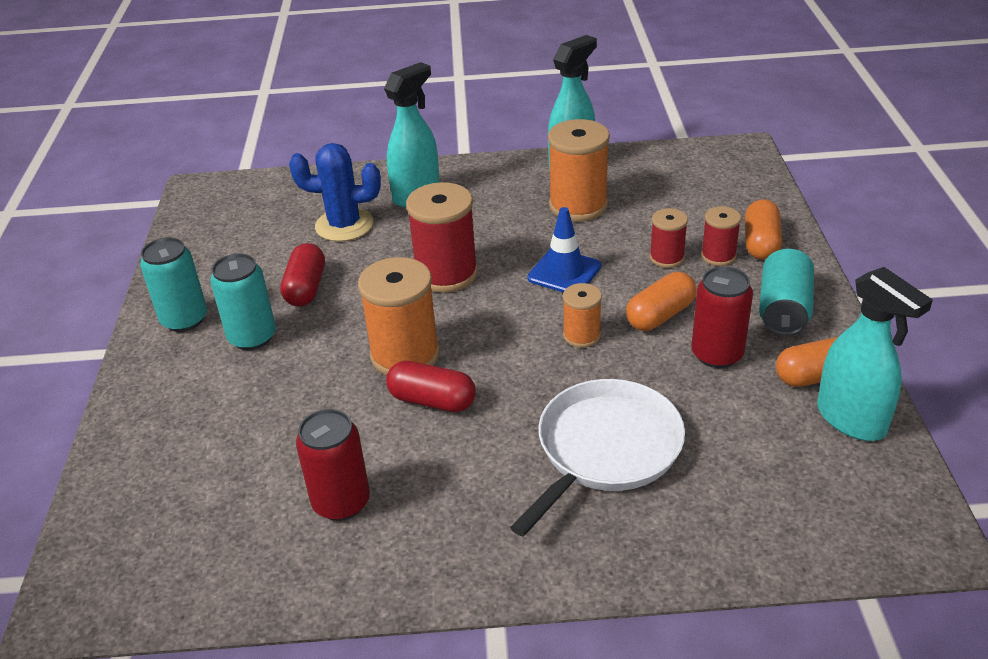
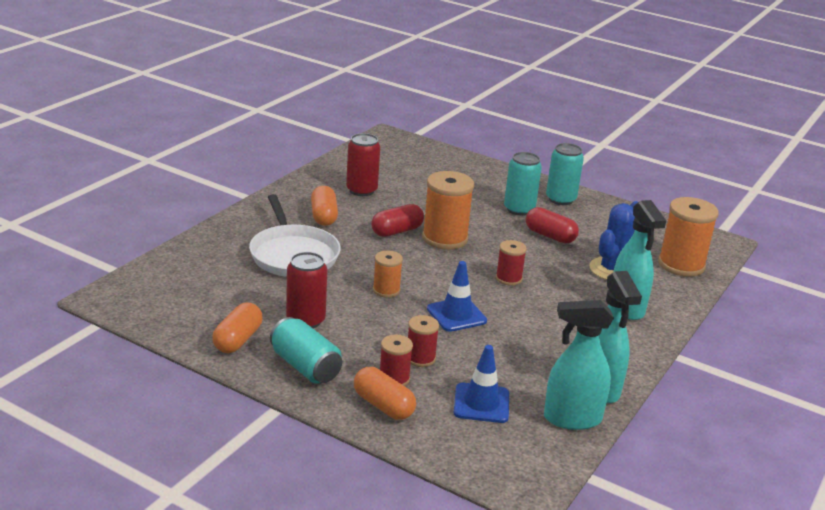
camera: 120 degrees right, 10 degrees down
red spool [406,182,478,293] -> red spool [496,240,527,286], size x0.55
orange spool [548,119,610,222] -> orange spool moved to [658,197,719,277]
orange capsule [626,272,697,331] -> orange capsule moved to [311,186,338,226]
turquoise spray bottle [817,267,933,441] -> turquoise spray bottle moved to [544,300,614,430]
none -> blue traffic cone [454,345,509,423]

